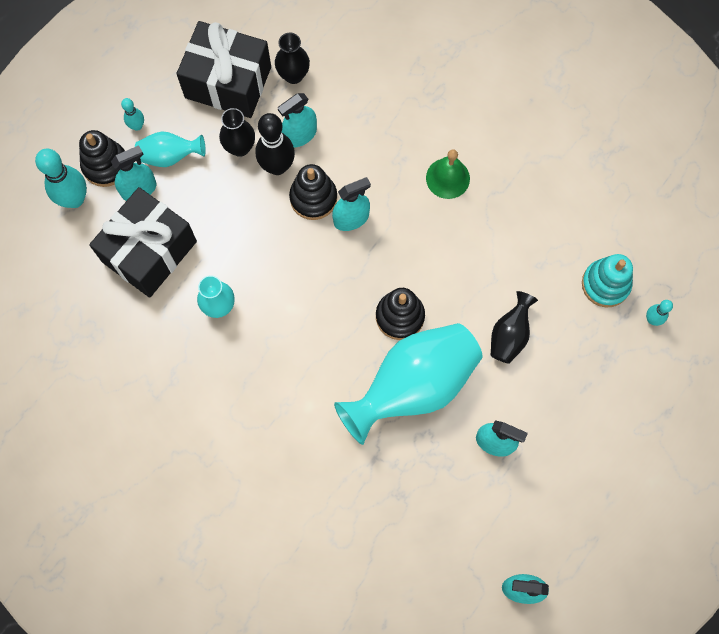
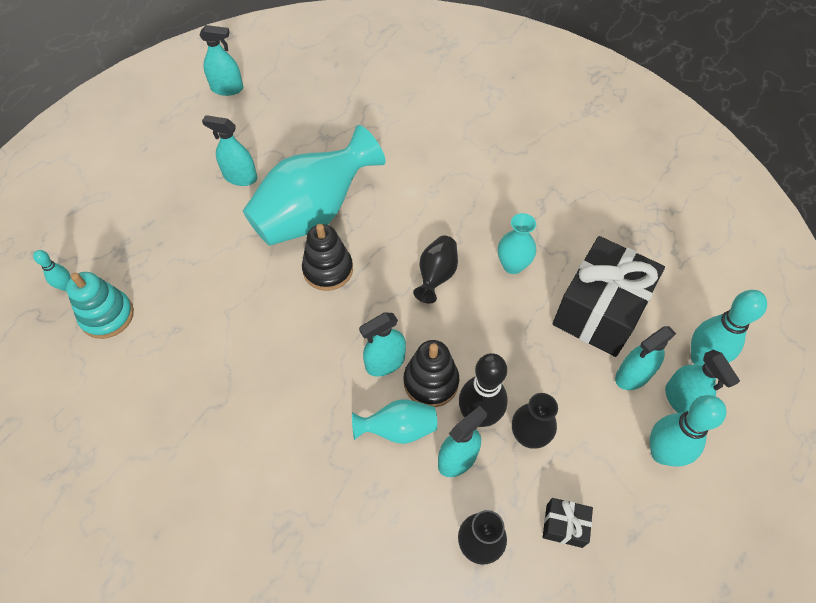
camera: 175 degrees right, 15 degrees down
black stacking toy [79,130,125,187] -> turquoise spray bottle [665,350,740,413]
turquoise bowling pin [121,98,144,131] -> turquoise bowling pin [649,395,726,467], size x1.93
turquoise vase [135,131,206,167] -> turquoise vase moved to [352,399,437,444]
black gift [177,21,271,118] -> black gift [543,498,593,548], size x0.42
green bell [426,149,470,199] -> none
black vase [491,291,538,364] -> black vase moved to [413,236,458,304]

